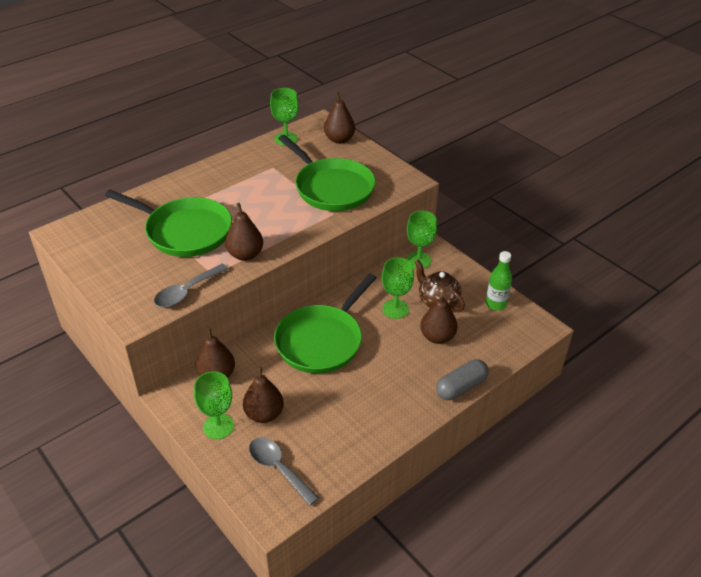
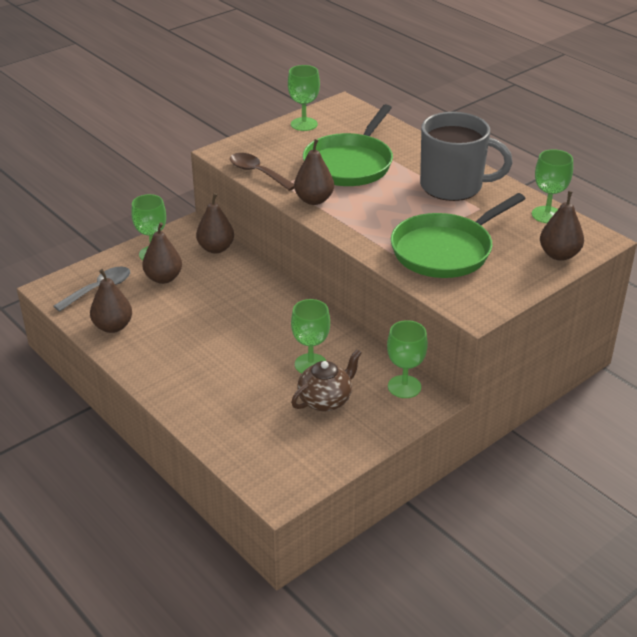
camera: 90 degrees right, 5 degrees down
grey spoon [154,264,228,308] -> brown spoon [230,153,294,191]
green pan [274,273,376,374] -> none
brown pear [420,294,458,344] -> brown pear moved to [90,269,132,333]
grey capsule [436,359,489,400] -> none
green bottle [486,251,512,310] -> none
none -> green goblet [288,65,320,131]
none -> grey mug [420,112,513,201]

